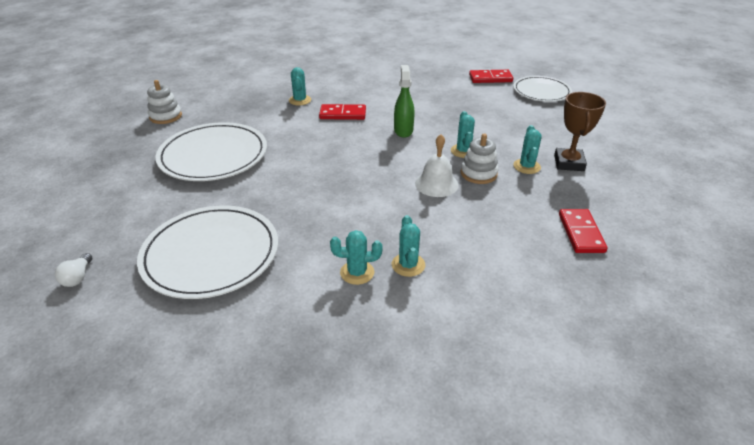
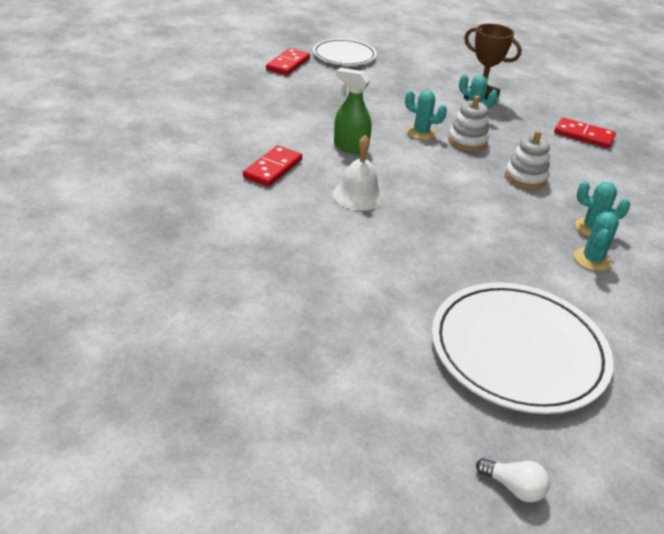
camera: 65 degrees left, 0 degrees up
white stacking toy [147,80,182,124] -> white stacking toy moved to [505,130,550,189]
white plate [156,122,267,181] -> none
turquoise cactus [289,67,311,106] -> none
white bell [415,134,459,197] -> white bell moved to [333,135,385,211]

